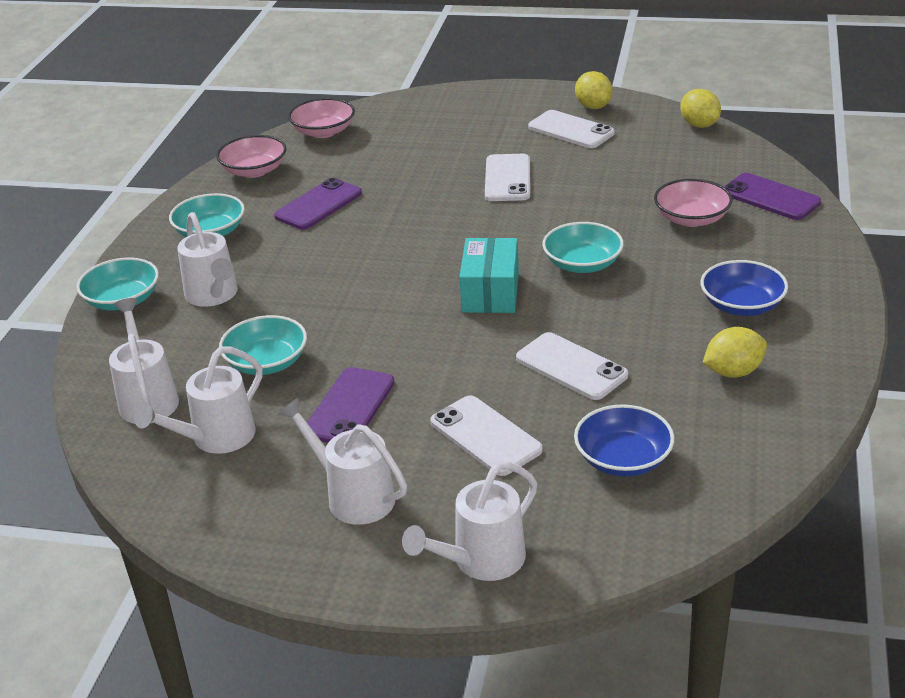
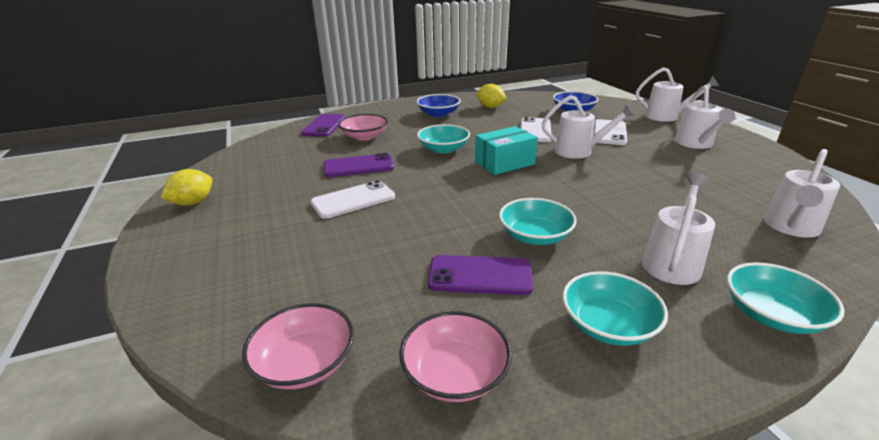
camera: 125 degrees left, 5 degrees down
white watering can [134,346,262,454] -> white watering can moved to [542,95,634,159]
turquoise bowl [219,315,307,375] -> turquoise bowl moved to [499,198,577,245]
purple phone [307,367,394,443] -> purple phone moved to [324,153,394,177]
white phone [528,110,615,148] -> none
yellow lemon [680,89,721,128] -> none

